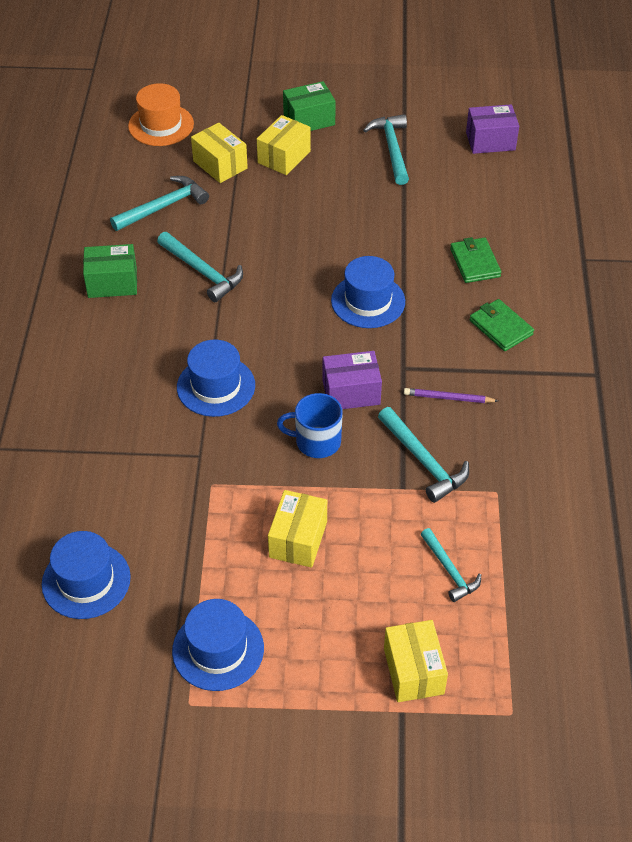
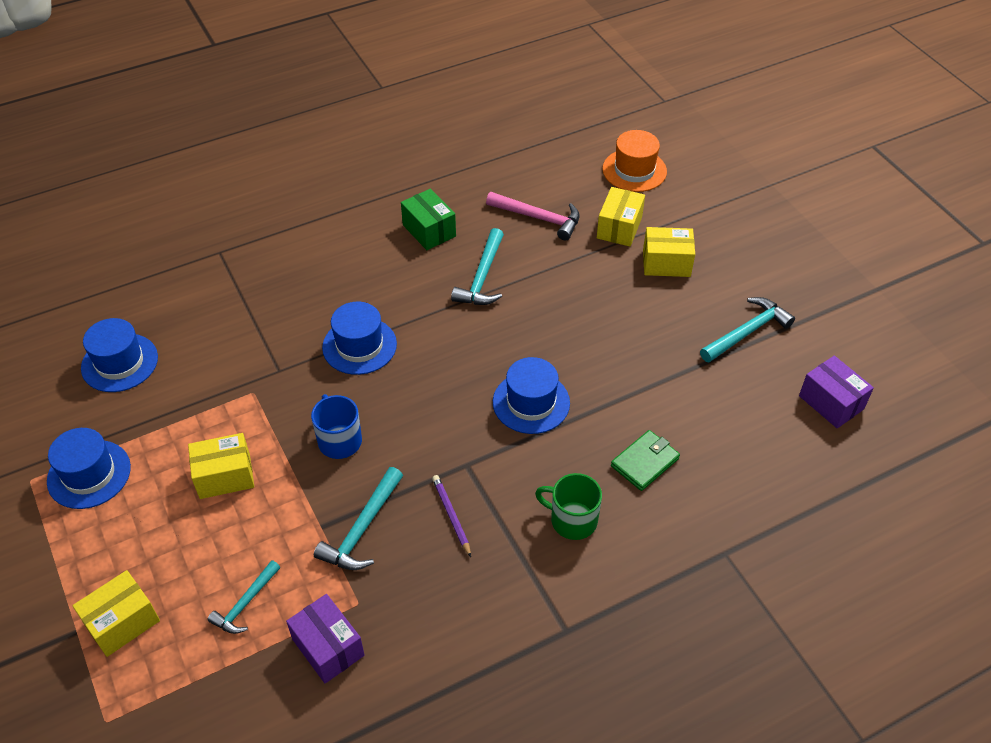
camera: 60 degrees right, 0 degrees up
turquoise hammer [110,176,209,231] -> pink hammer [486,192,580,241]
green box [283,81,336,131] -> none
purple box [322,351,382,409] -> purple box moved to [286,594,364,683]
green wallet [469,299,534,351] -> green mug [535,473,602,540]

